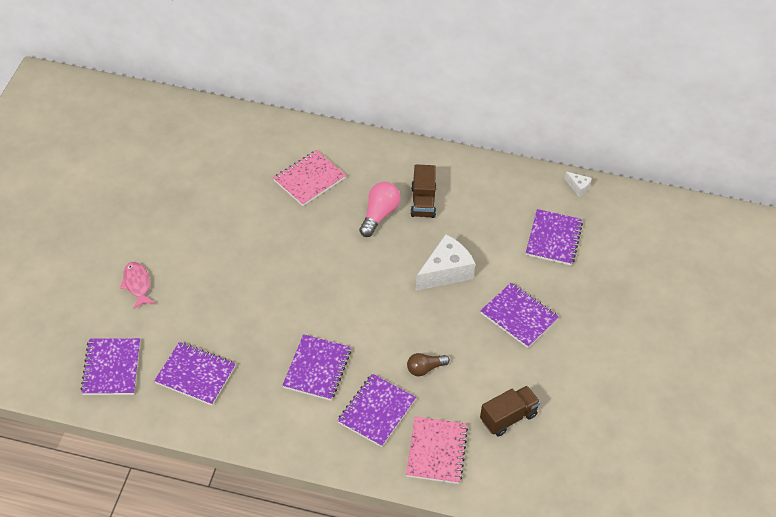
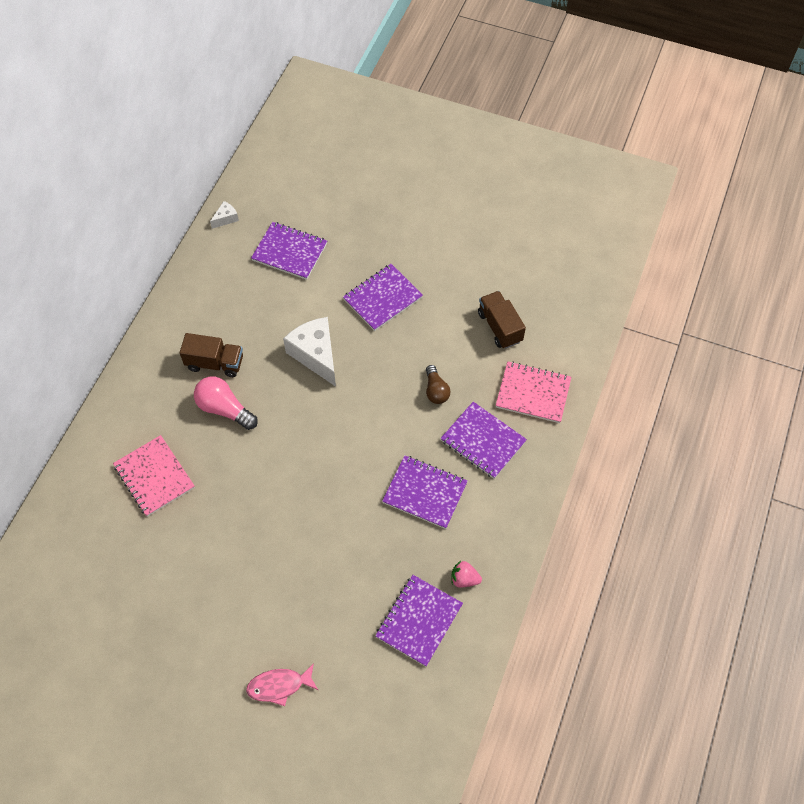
camera: 80 degrees left, 10 degrees up
purple notebook [81,338,140,395] -> none
none -> pink strawberry [451,561,482,588]

